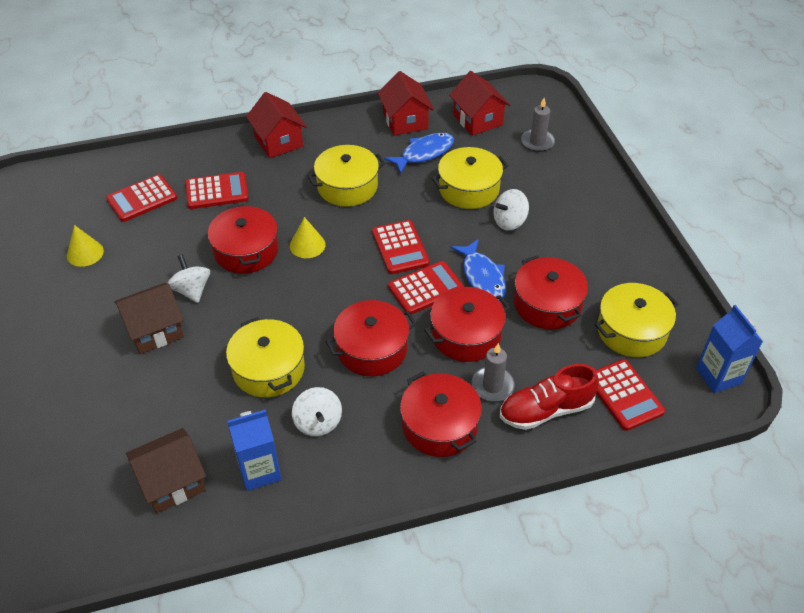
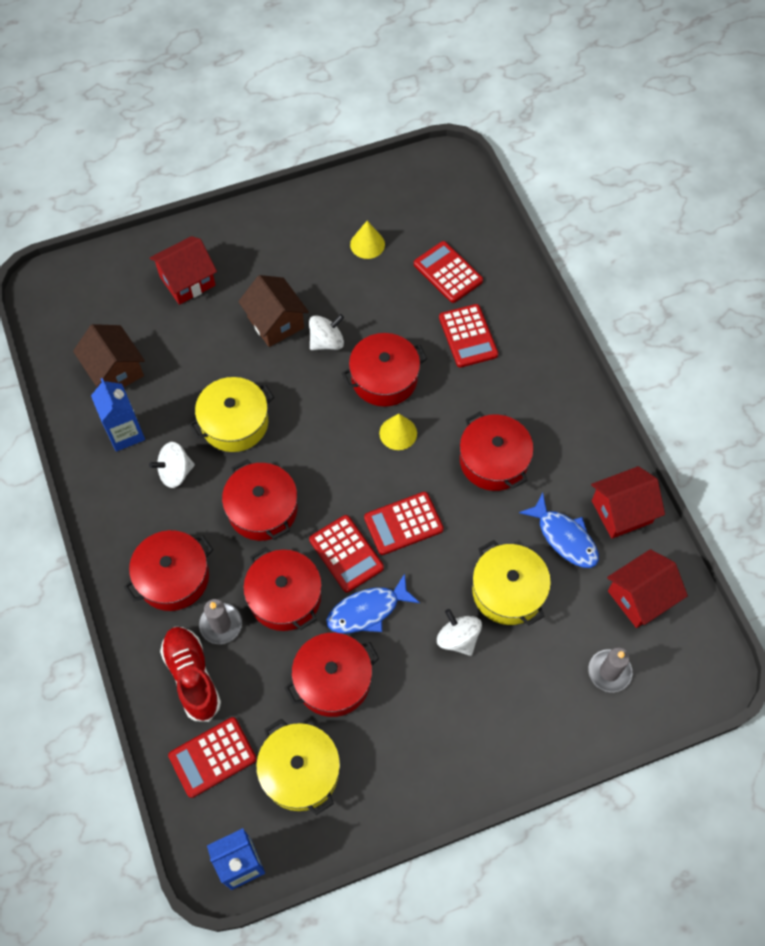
camera: 85 degrees right, 15 degrees up
red house [246,92,307,158] -> red house moved to [150,236,217,305]
yellow pot [307,145,385,207] -> red pot [460,411,534,491]

